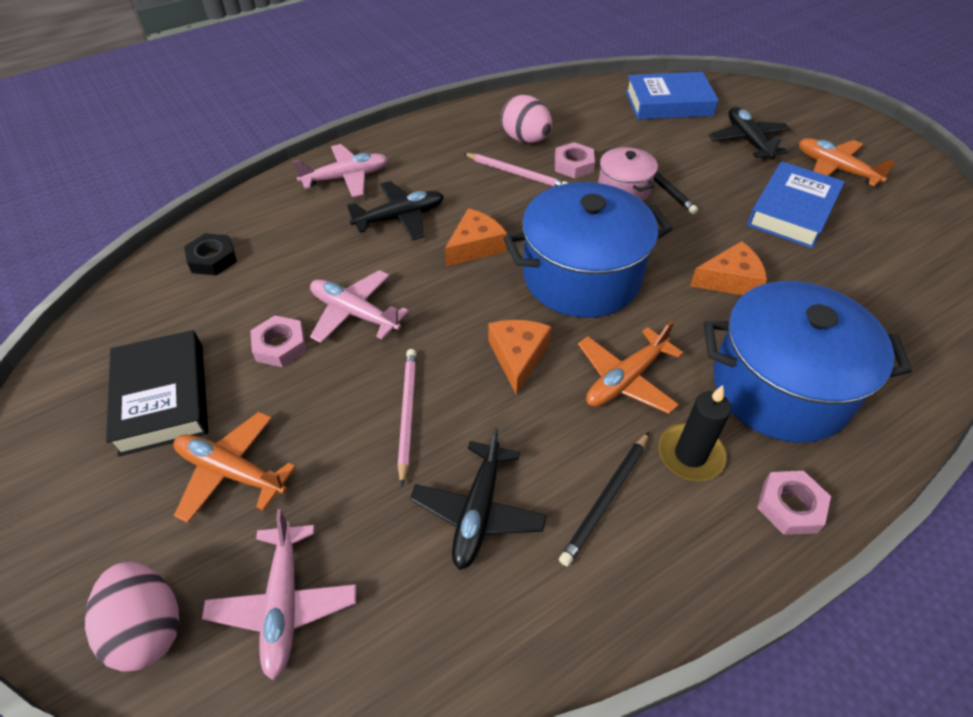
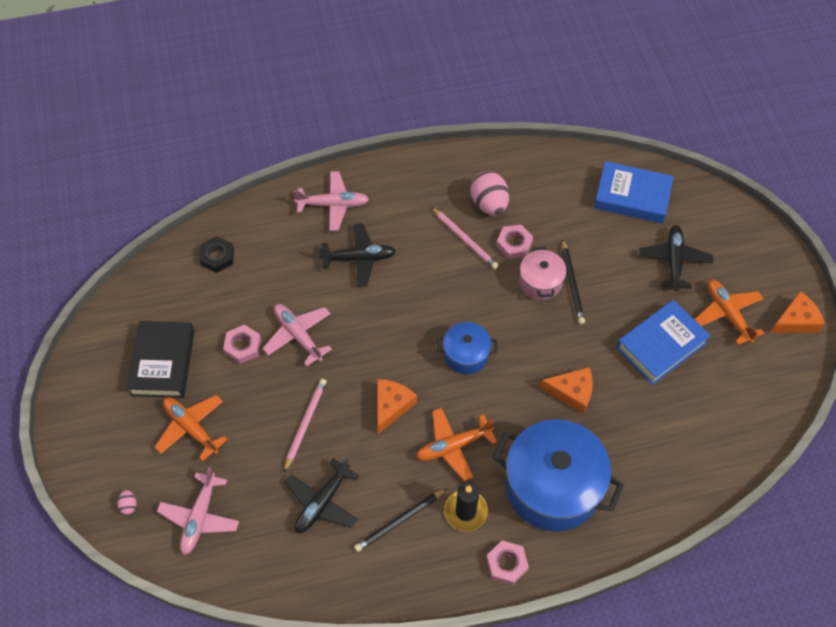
camera: 20 degrees right, 10 degrees up
pink egg [85,562,179,671] -> pink egg [117,490,137,515], size x0.43
orange cheese [445,208,507,266] -> orange cheese moved to [770,291,825,333]
blue pot [503,182,672,318] -> blue pot [437,322,497,374], size x0.50

